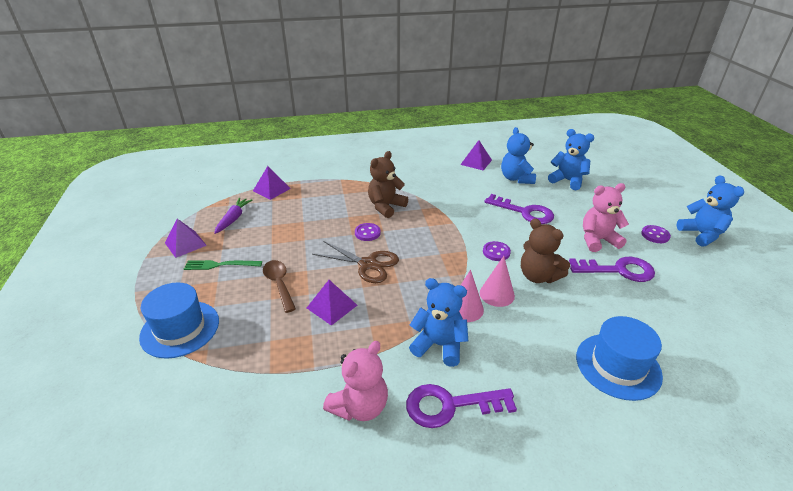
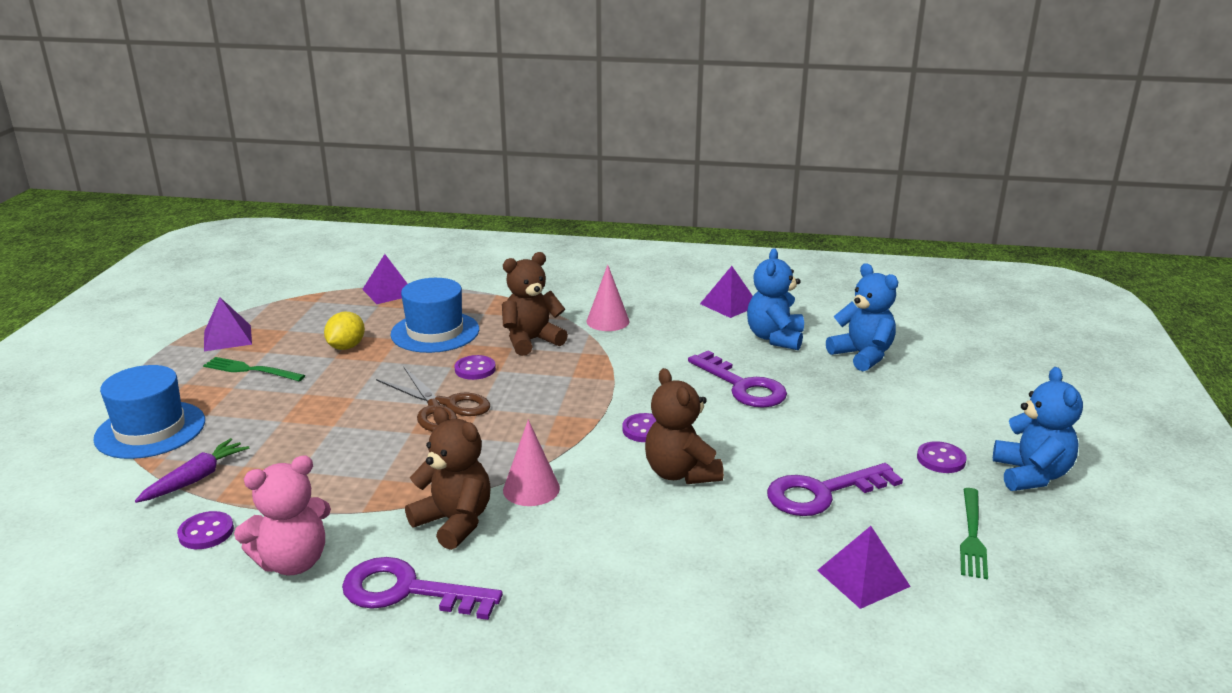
camera: 20 degrees right, 10 degrees down
purple carrot [214,198,252,234] -> purple carrot moved to [135,438,249,503]
brown spoon [263,260,296,313] -> none
purple pyramid [307,280,357,326] -> purple pyramid moved to [817,526,911,609]
blue teddy bear [409,278,468,367] -> brown teddy bear [405,407,490,550]
pink cone [480,256,515,307] -> pink cone moved to [587,265,629,331]
purple key [569,257,655,282] -> purple key turned 135 degrees clockwise [767,463,903,516]
blue hat [576,316,663,401] -> blue hat moved to [391,278,479,353]
pink teddy bear [583,183,629,252] -> none
none -> purple button [177,511,234,549]
none -> yellow lemon [324,312,365,350]
none -> green fork [960,488,988,579]

